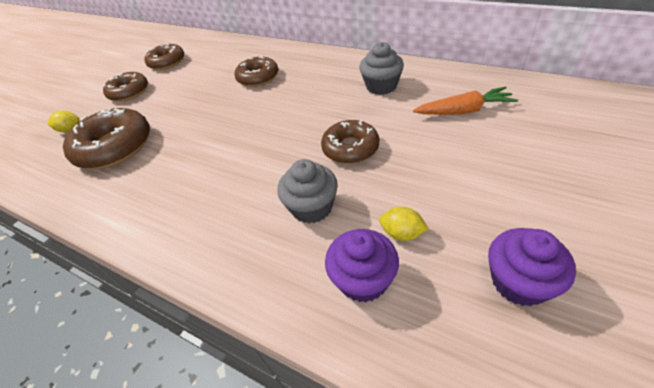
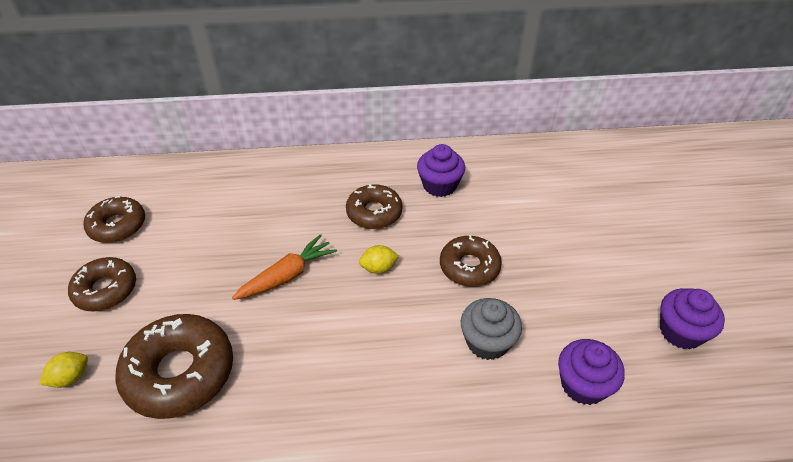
camera: 40 degrees left, 0 degrees up
brown donut [235,55,278,87] -> brown donut moved to [346,184,402,229]
grey cupcake [359,42,404,95] -> purple cupcake [417,144,465,197]
yellow lemon [379,207,429,241] -> yellow lemon moved to [359,245,399,274]
orange carrot [413,87,518,115] -> orange carrot moved to [232,234,337,300]

